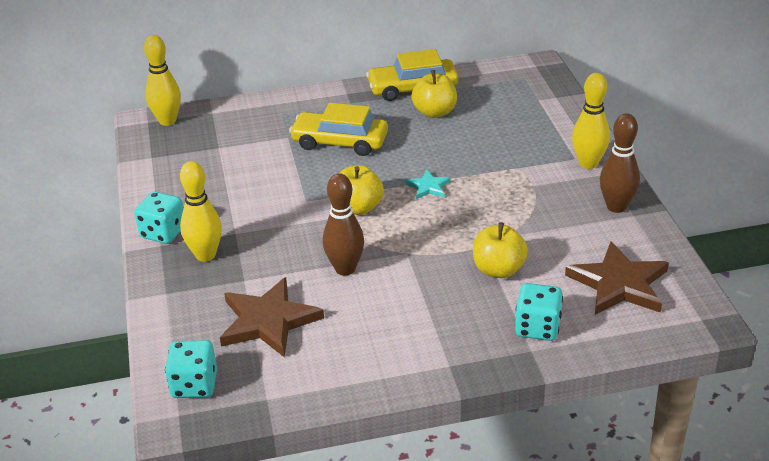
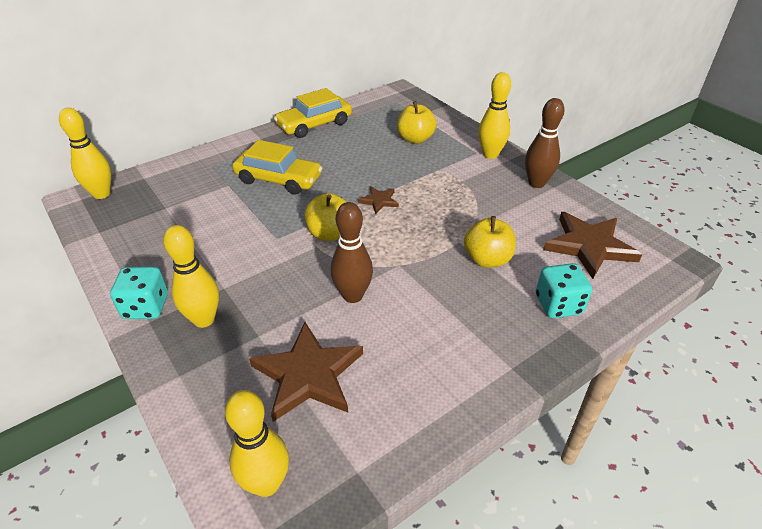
camera: 25 degrees left, 5 degrees up
turquoise dice [165,340,217,398] -> yellow bowling pin [225,390,289,497]
yellow car [289,103,388,156] -> yellow car turned 150 degrees counterclockwise [232,140,322,195]
turquoise star [406,170,451,199] -> brown star [358,186,399,214]
yellow apple [411,70,457,118] -> yellow apple moved to [397,101,437,144]

